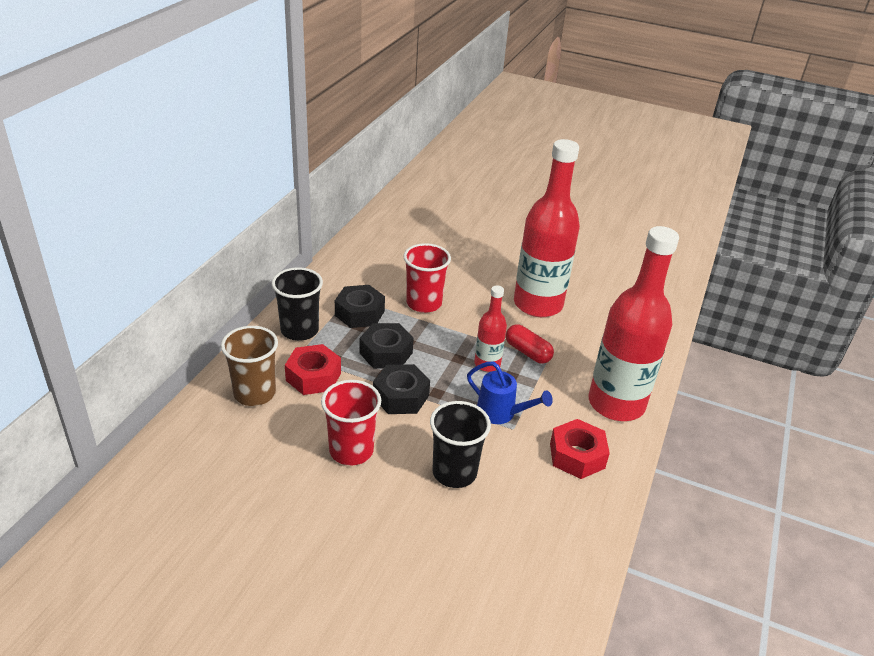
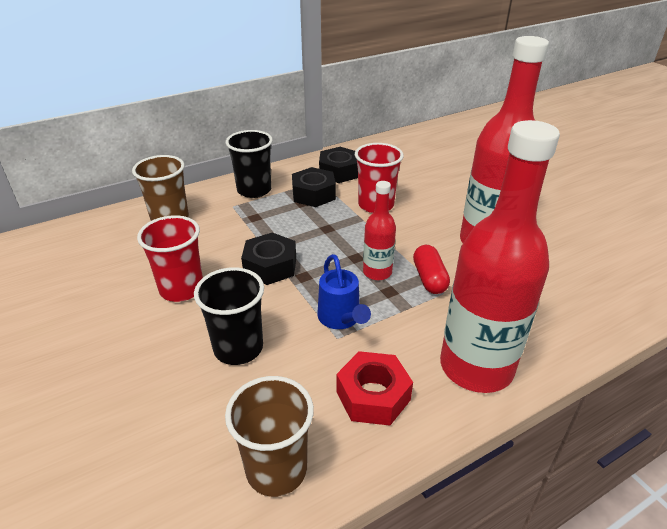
camera: 40 degrees right, 0 degrees up
red nut [285,344,341,395] -> none
black nut [360,323,414,369] -> black nut moved to [319,147,358,183]
none -> brown cup [225,376,314,497]

